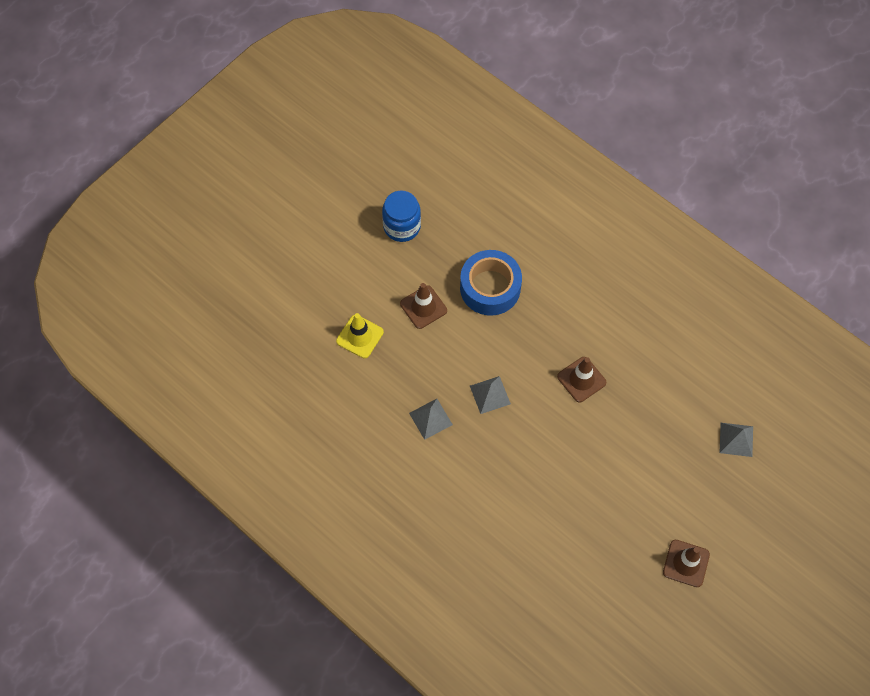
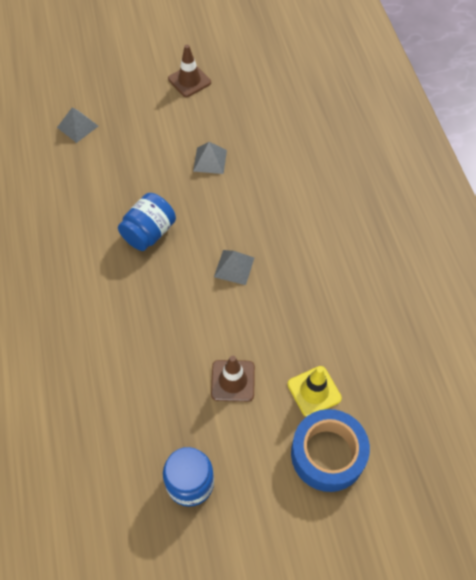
camera: 145 degrees left, 5 degrees down
grey pyramid [409,399,453,440] -> grey pyramid moved to [193,142,227,174]
blue tape [460,250,522,316] -> blue tape moved to [291,409,370,492]
brown traffic cone [557,357,606,402] -> blue jar [118,193,176,251]

